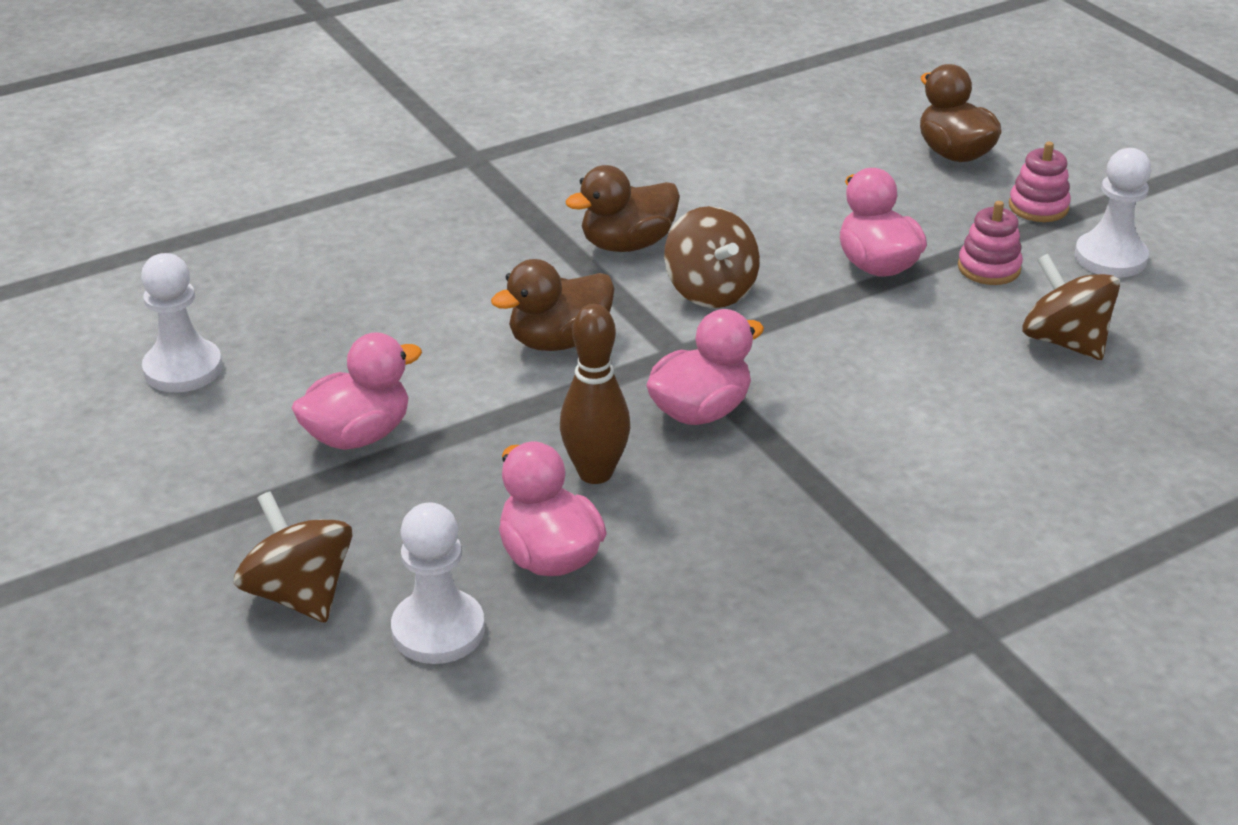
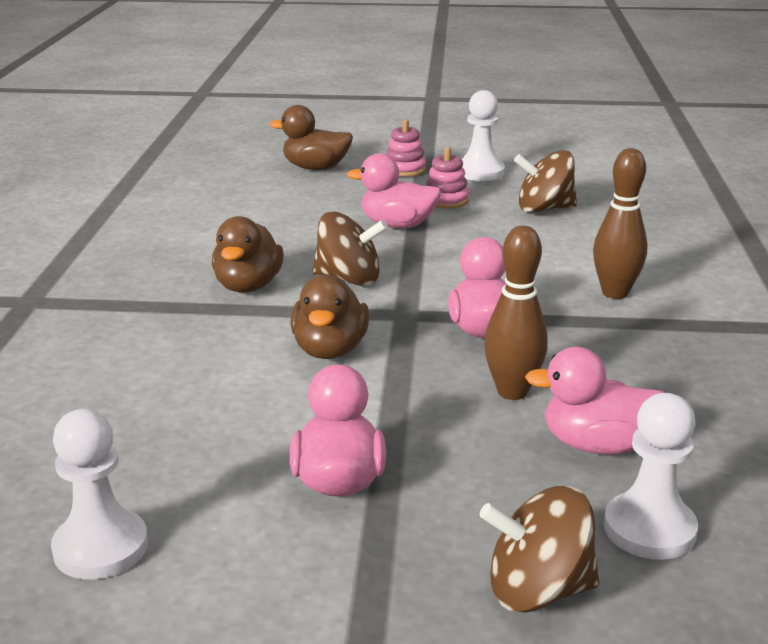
camera: 55 degrees left, 10 degrees down
none -> brown bowling pin [593,148,648,299]

